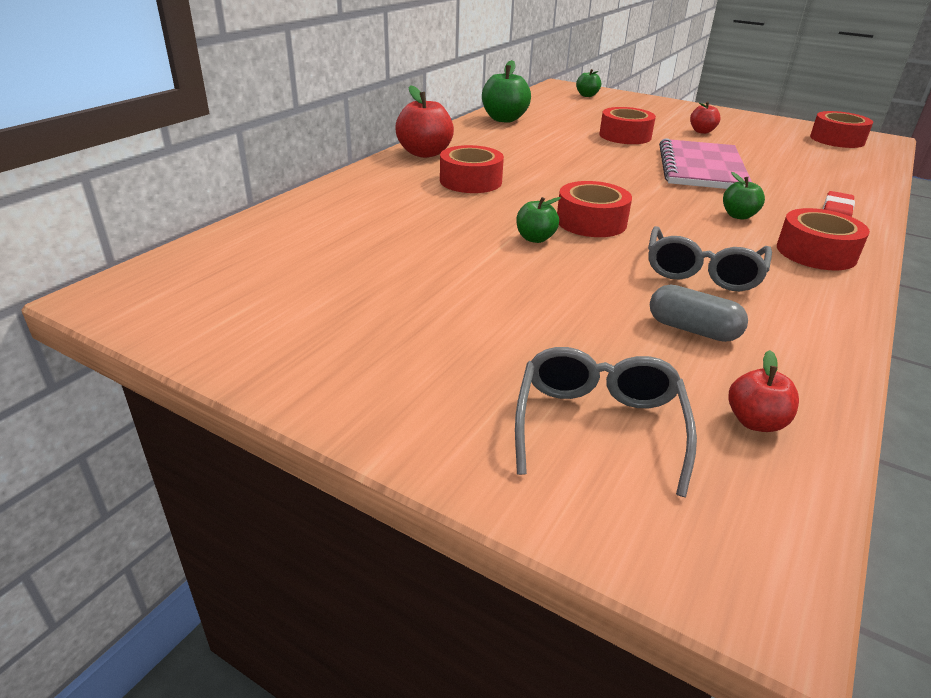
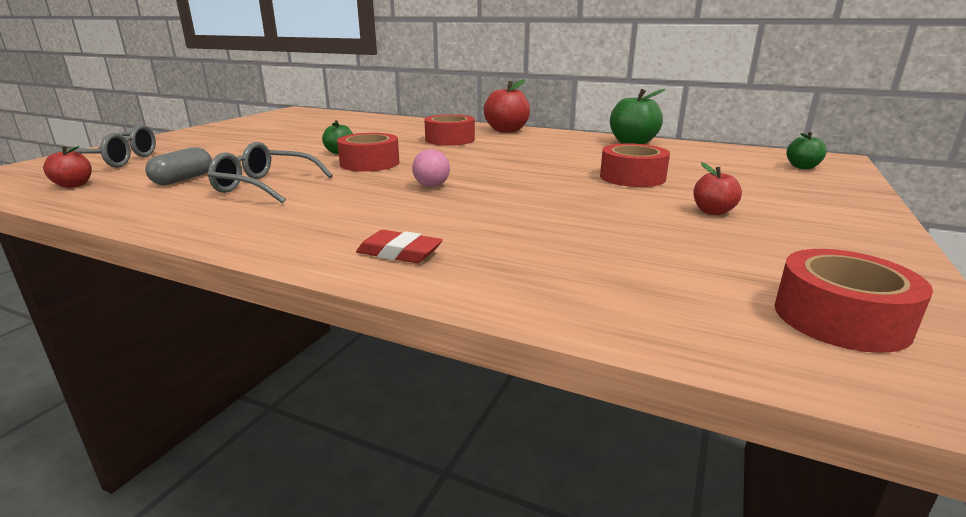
camera: 85 degrees right, 10 degrees down
pink notebook [659,138,752,189] -> none
green apple [723,172,765,220] -> none
red tape [777,208,870,270] -> none
none -> pink ball [412,149,450,187]

